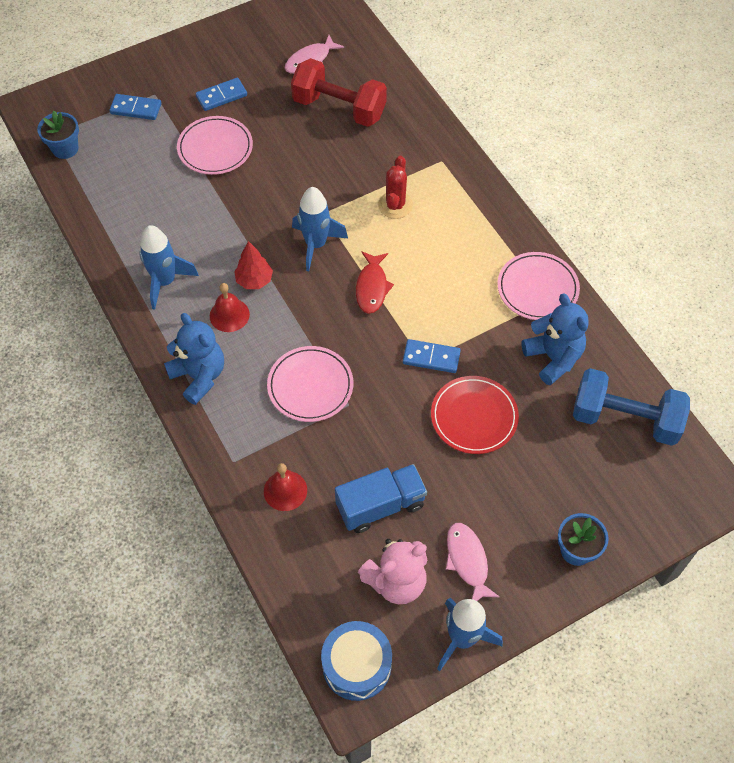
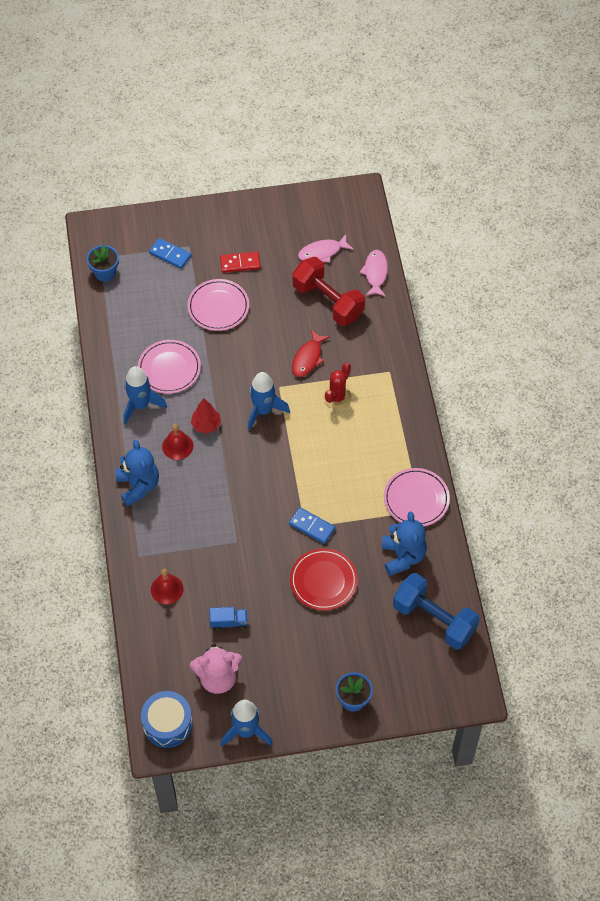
camera: 20 degrees right, 0 degrees up
blue domino [196,78,247,111] -> red domino [220,251,261,273]
pink plate [267,346,353,422] -> pink plate moved to [138,340,201,394]
blue truck [335,464,427,533] -> blue truck [209,607,248,631], size x0.59
red fish [356,251,394,314] -> red fish moved to [292,329,330,377]
pink fish [446,523,500,601] -> pink fish moved to [360,250,388,297]

